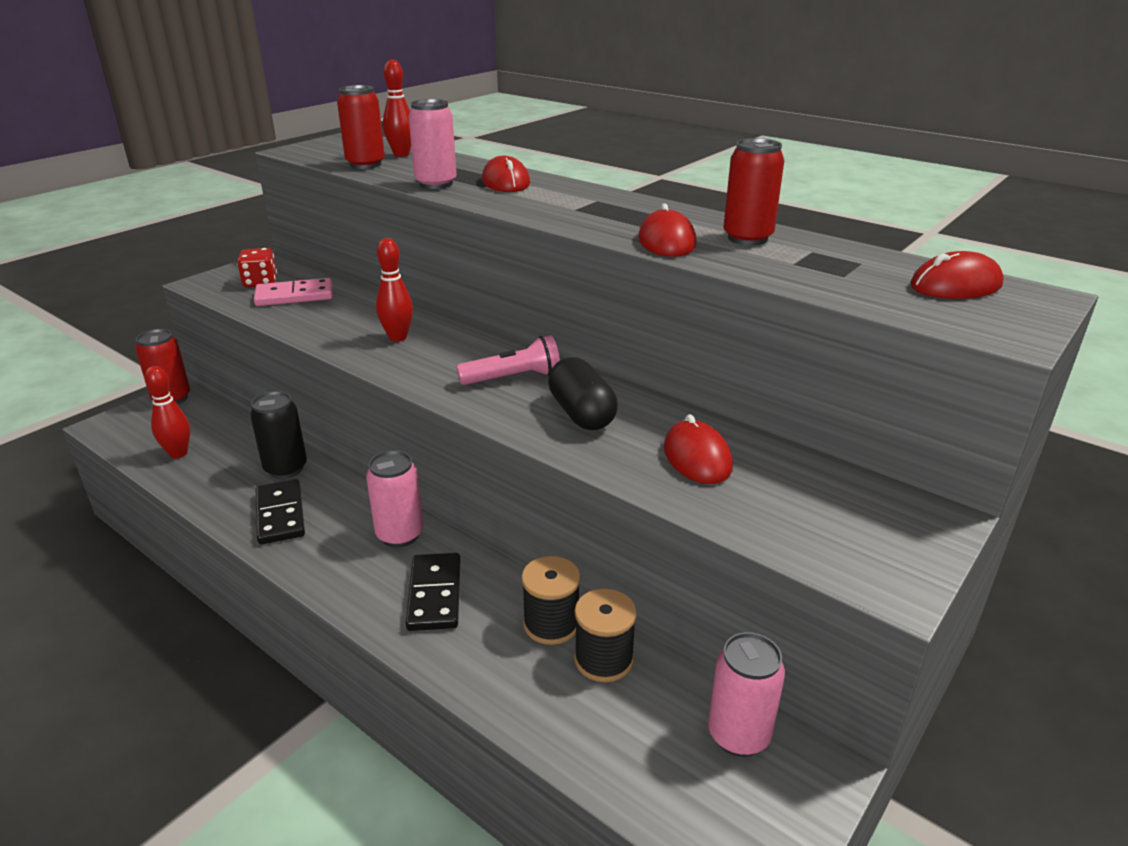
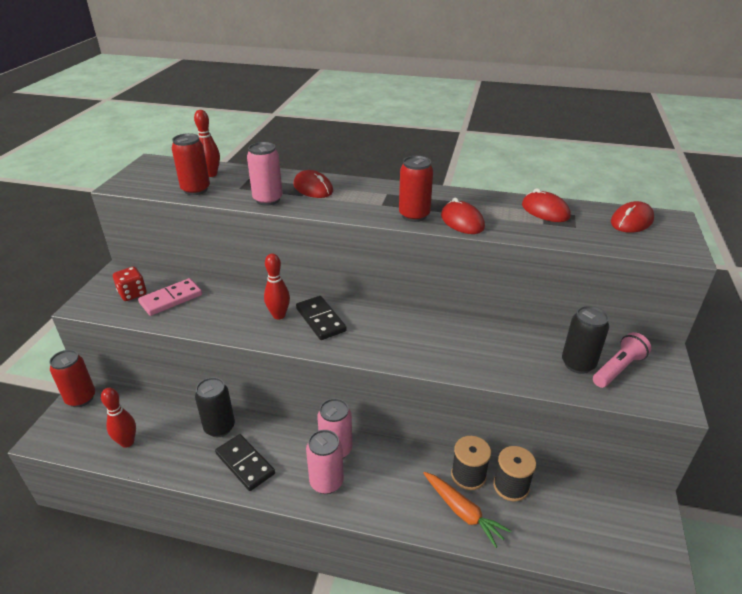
camera: 25 degrees left, 5 degrees up
black domino [405,553,460,631] -> black domino moved to [296,296,347,340]
pink flashlight [456,335,560,385] -> pink flashlight moved to [593,332,651,388]
black capsule [548,357,618,430] -> none
red mouse [664,414,733,484] -> red mouse moved to [522,188,571,222]
pink can [708,632,785,757] -> pink can moved to [306,430,344,494]
red can [723,138,784,245] -> red can moved to [399,156,433,222]
none -> orange carrot [423,472,511,548]
none -> black can [562,306,609,374]

